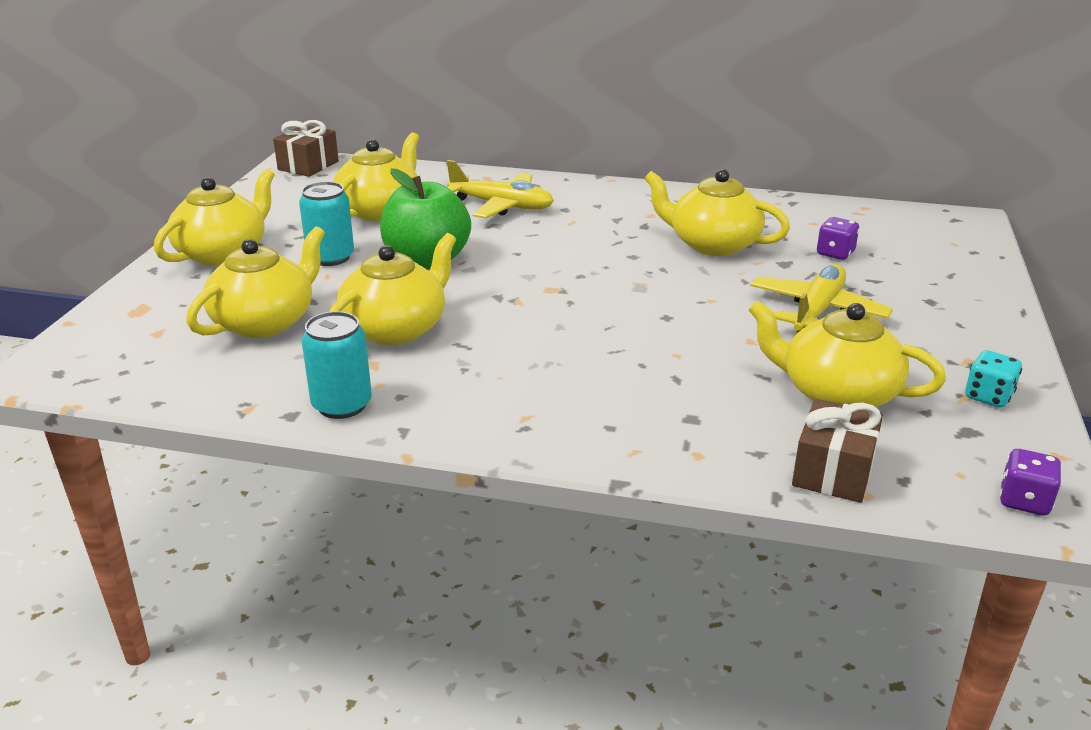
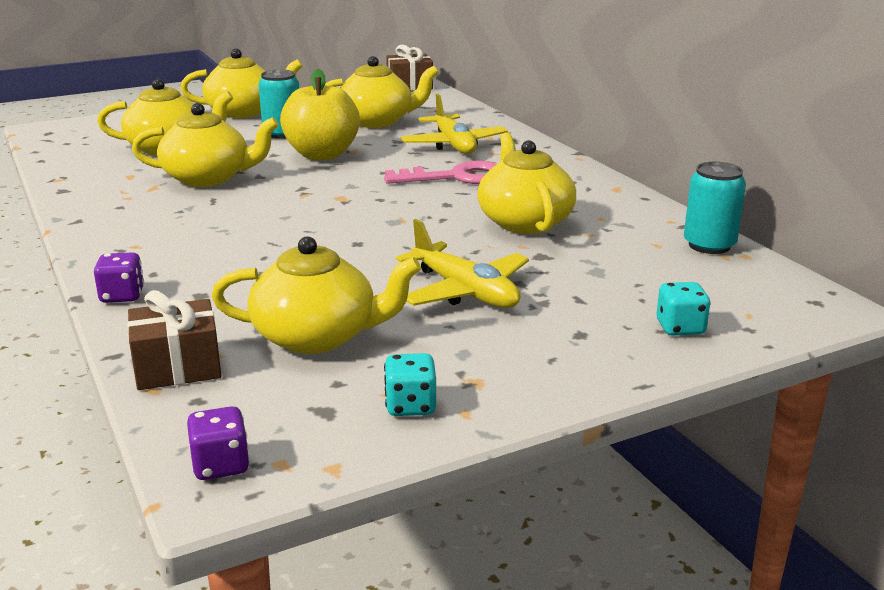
camera: 50 degrees right, 5 degrees down
turquoise can [302,311,372,419] -> turquoise can moved to [684,162,746,254]
green apple [380,168,471,270] -> yellow apple [280,69,360,160]
yellow teapot [748,300,946,407] -> yellow teapot turned 105 degrees clockwise [211,236,421,354]
yellow plane [751,264,893,333] -> yellow plane turned 60 degrees clockwise [396,219,529,308]
purple dice [817,217,859,260] -> purple dice moved to [94,252,144,303]
none -> pink key [384,161,497,184]
none -> turquoise dice [657,282,711,336]

